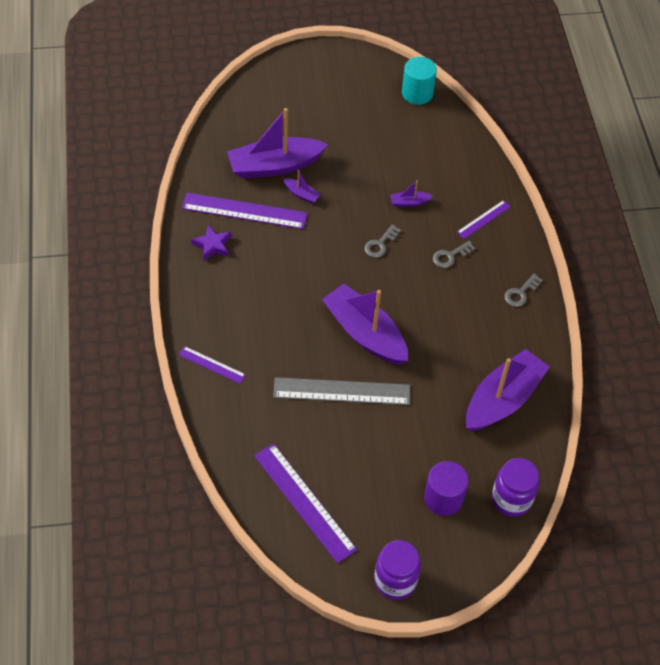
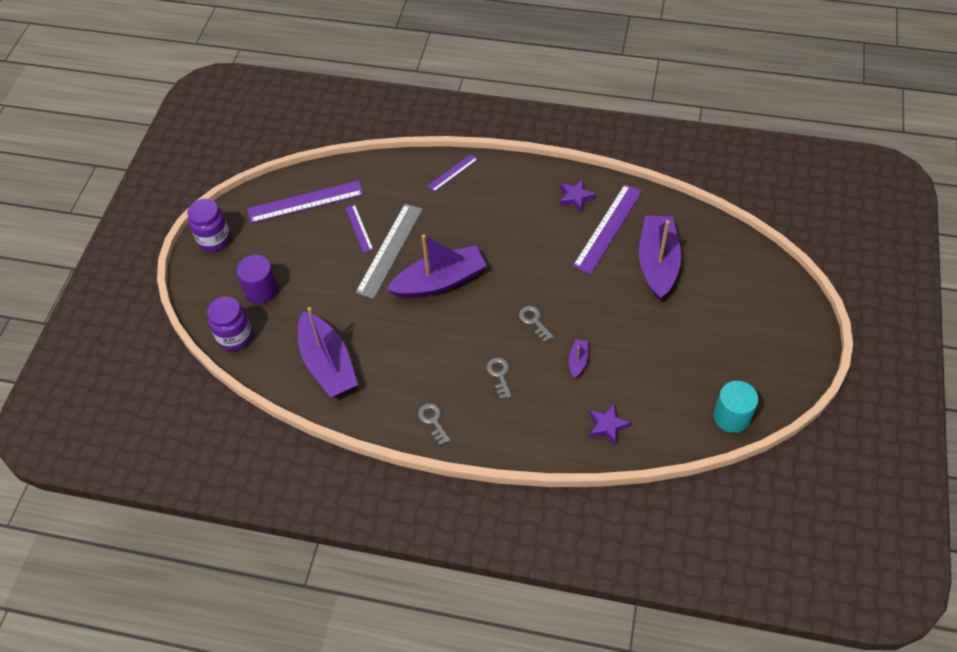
camera: 115 degrees right, 0 degrees up
purple boat [283,170,321,204] -> none
purple ruler [457,200,511,239] -> purple ruler moved to [345,205,373,253]
none -> purple star [589,404,631,445]

